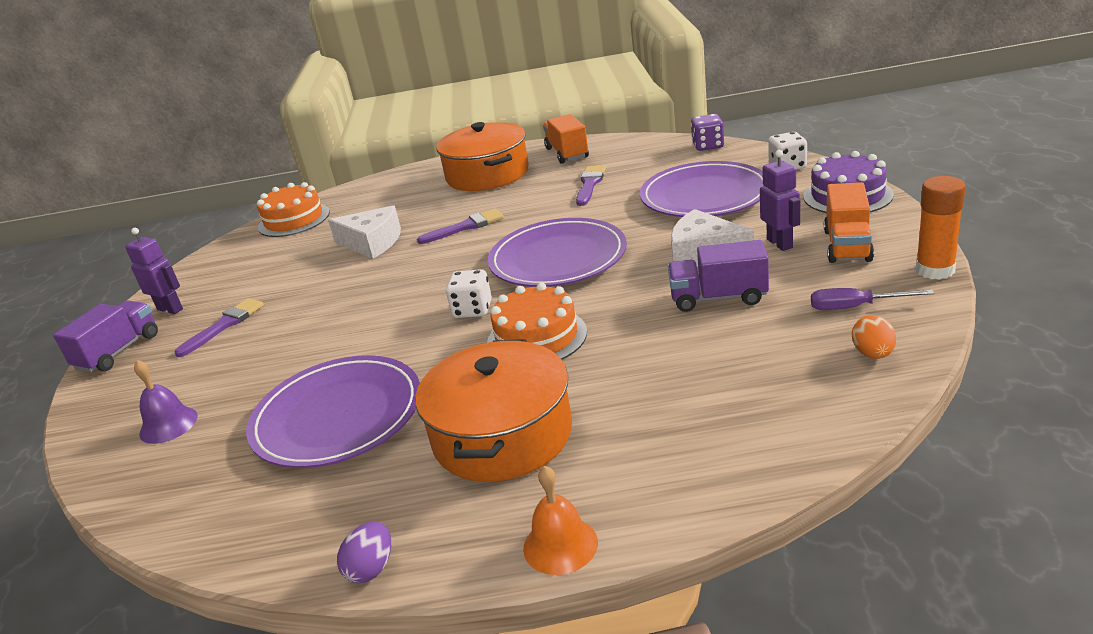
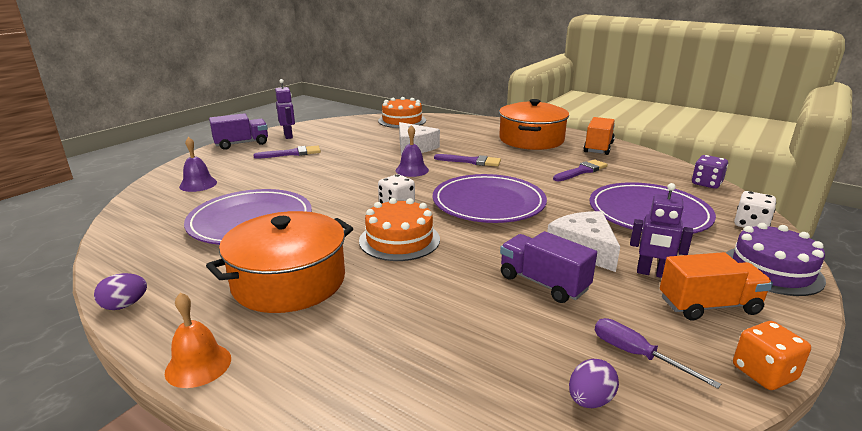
camera: 35 degrees right, 5 degrees down
purple robot [760,150,800,251] -> purple robot turned 90 degrees clockwise [630,183,693,278]
orange truck [824,182,874,263] -> orange truck turned 150 degrees counterclockwise [660,252,773,321]
orange egg [852,315,896,359] -> purple egg [569,359,619,408]
orange glue stick [916,176,966,280] -> orange dice [733,321,811,390]
none -> purple bell [396,125,429,177]

